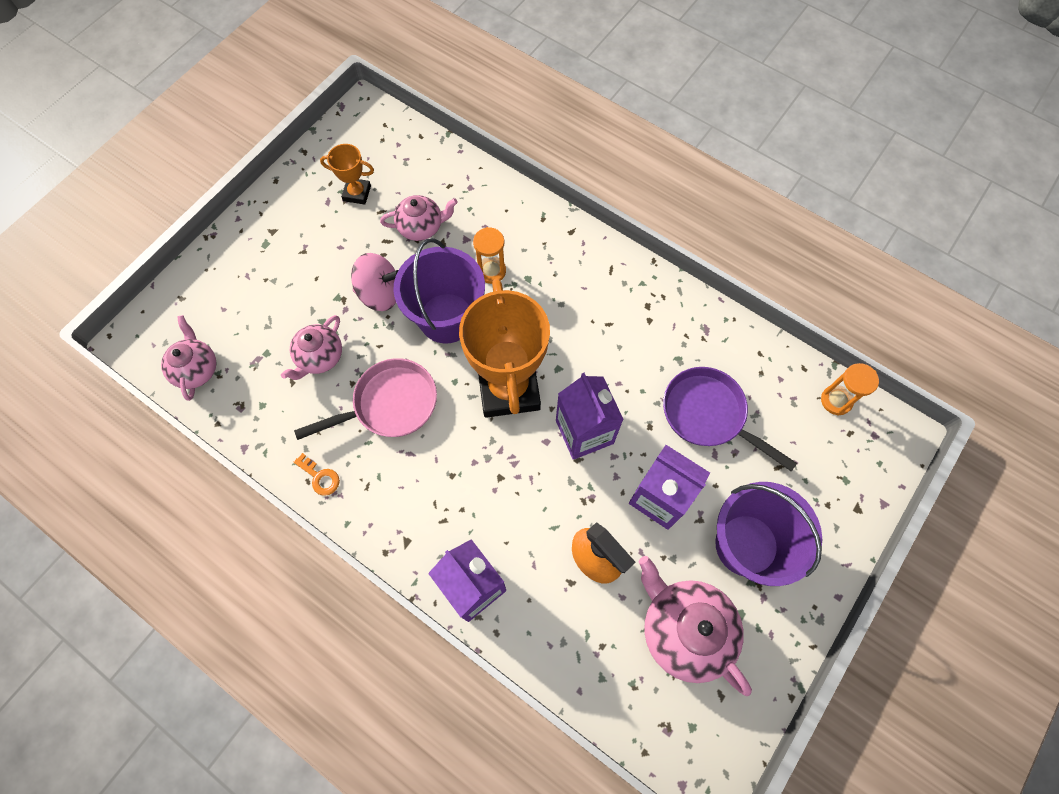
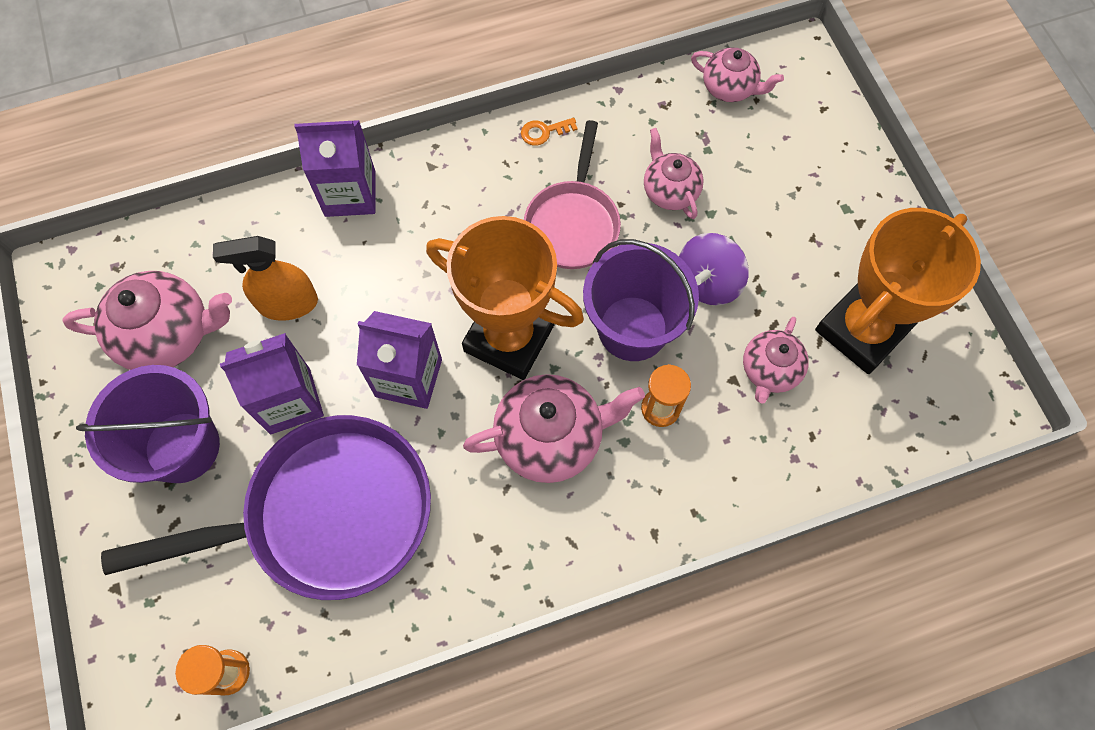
camera: 125 degrees right, 0 degrees up
orange trophy [320,144,374,204] -> orange trophy [815,208,981,374], size x2.17
pink spinning top [351,253,398,311] -> purple spinning top [679,233,749,305]
purple pan [663,367,797,471] -> purple pan [101,415,431,600], size x1.68
none -> pink teapot [463,374,645,483]

